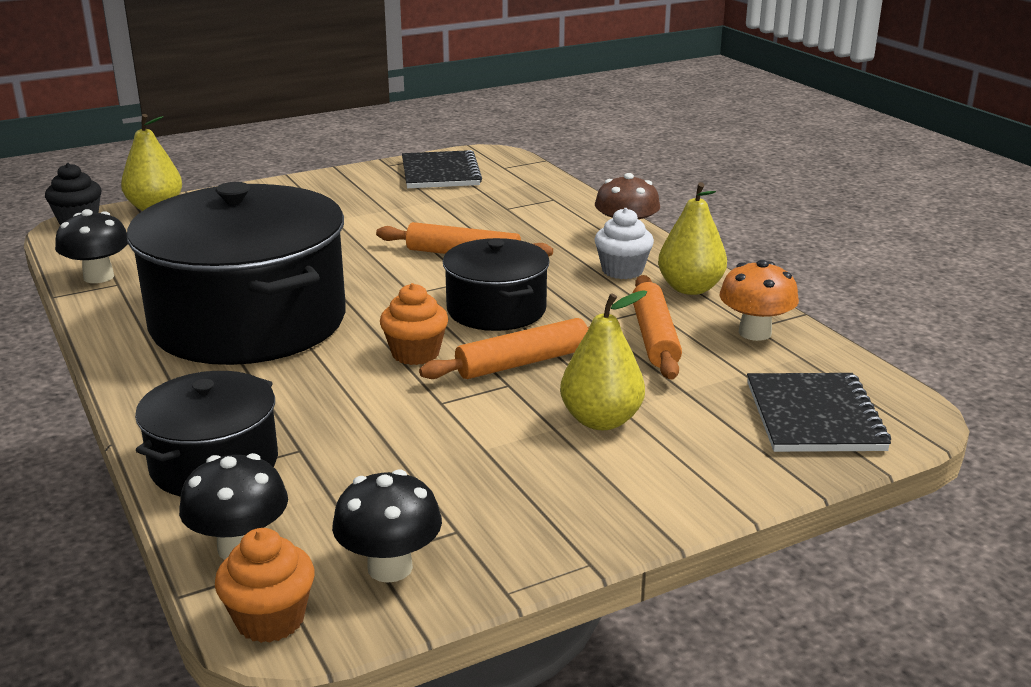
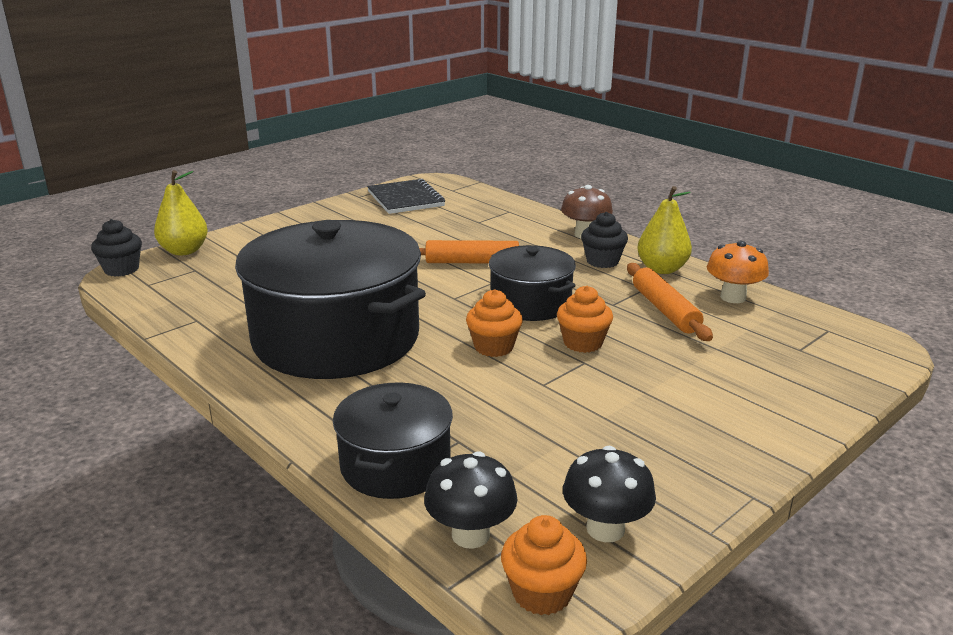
camera: 15 degrees left, 0 degrees up
black mushroom [55,209,128,283] -> none
orange rolling pin [419,318,620,379] -> orange cupcake [557,286,613,353]
yellow pear [560,290,647,430] -> none
white cupcake [594,208,654,279] -> black cupcake [581,212,628,268]
black notebook [747,373,891,452] -> none

